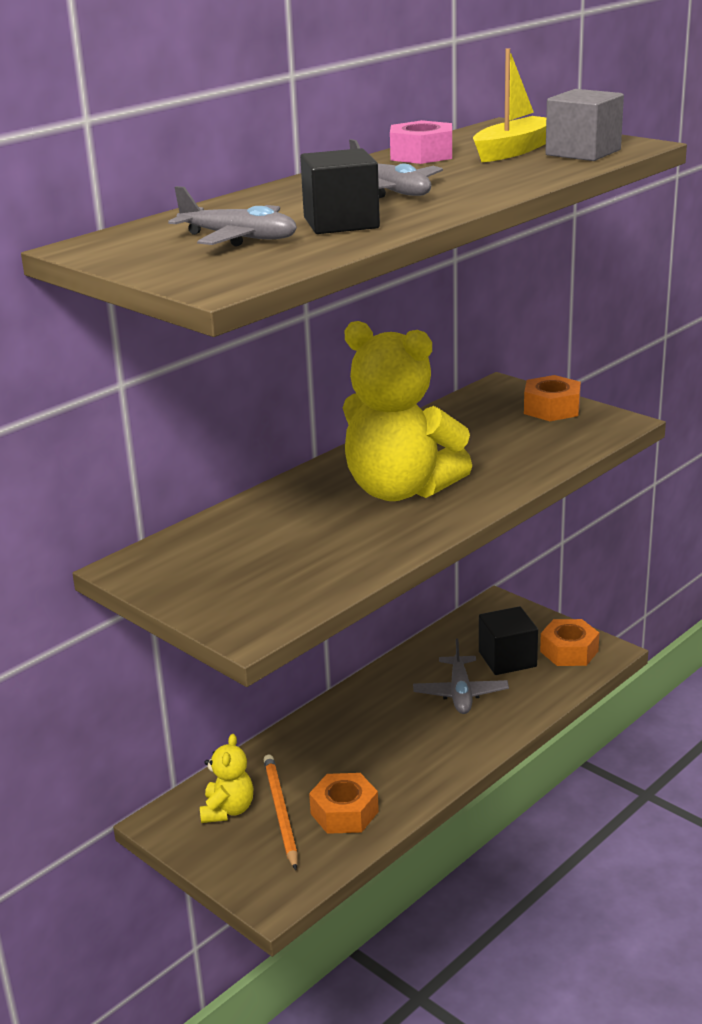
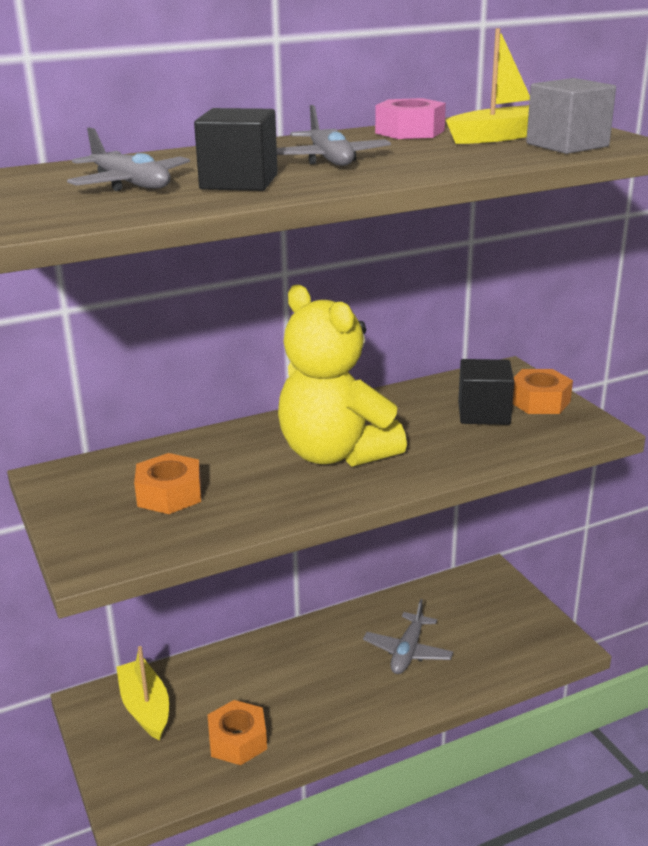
camera: 20 degrees right, 0 degrees up
yellow teddy bear [200,734,254,823] -> yellow boat [116,646,169,740]
orange pencil [264,755,298,870] -> none
black cube [479,606,538,675] -> black cube moved to [458,359,514,425]
orange nut [540,619,599,666] -> orange nut moved to [134,453,201,514]

